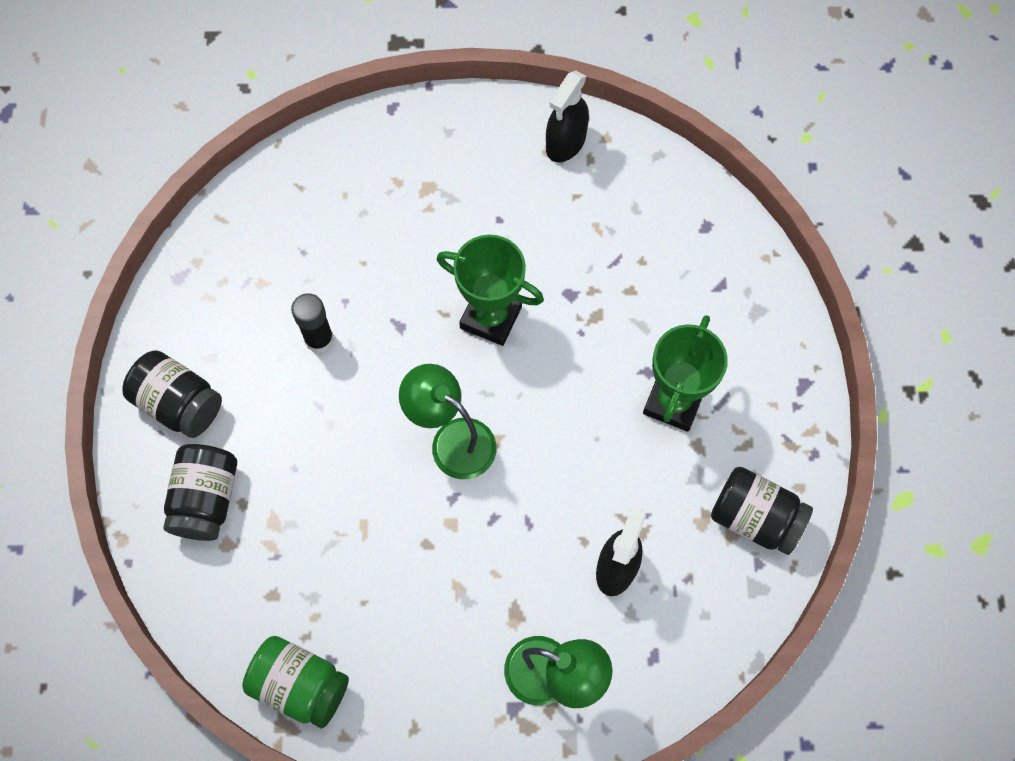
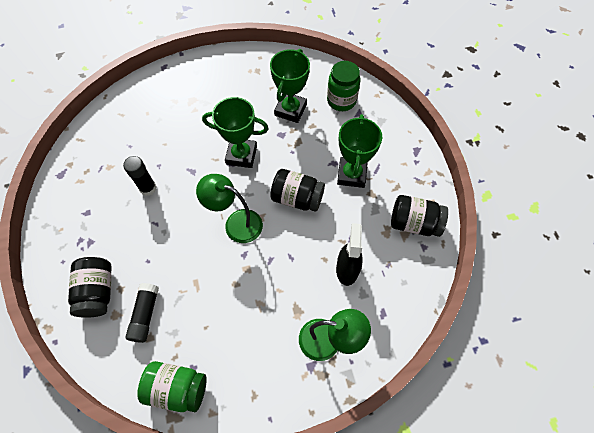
camera: 15 degrees left, 5 degrees down
black jar [122,350,222,438] -> black jar moved to [270,169,325,212]
black spray bottle [546,71,589,162] -> none
none -> black glue stick [125,283,159,343]
none -> green trophy [270,49,310,123]
none -> green jar [327,61,360,111]

